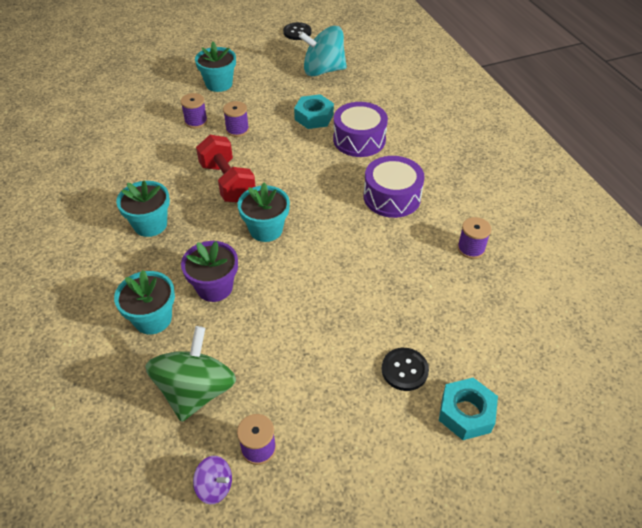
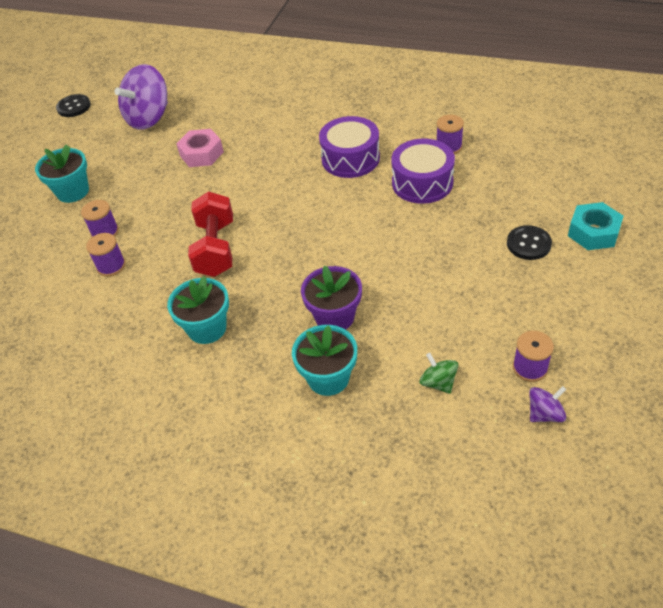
camera: 45 degrees left, 0 degrees up
green spinning top [145,326,236,422] -> green spinning top [420,353,458,394], size x0.47
red dumbbell [196,135,256,203] -> red dumbbell turned 75 degrees clockwise [188,192,233,277]
purple spool [223,101,249,137] -> purple spool moved to [86,233,126,277]
turquoise flower pot [238,182,290,242] -> none
turquoise nut [294,94,334,129] -> pink nut [176,129,224,167]
turquoise spinning top [299,26,347,77] -> purple spinning top [115,64,168,130]
purple drum [333,102,388,157] -> purple drum moved to [391,139,455,204]

